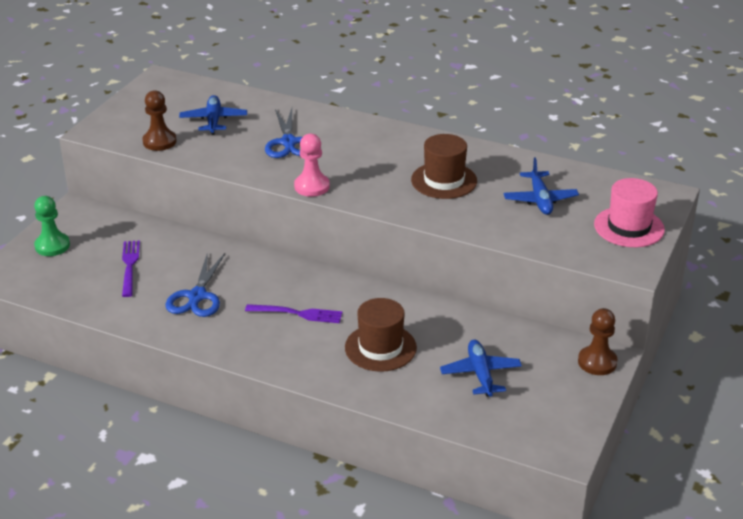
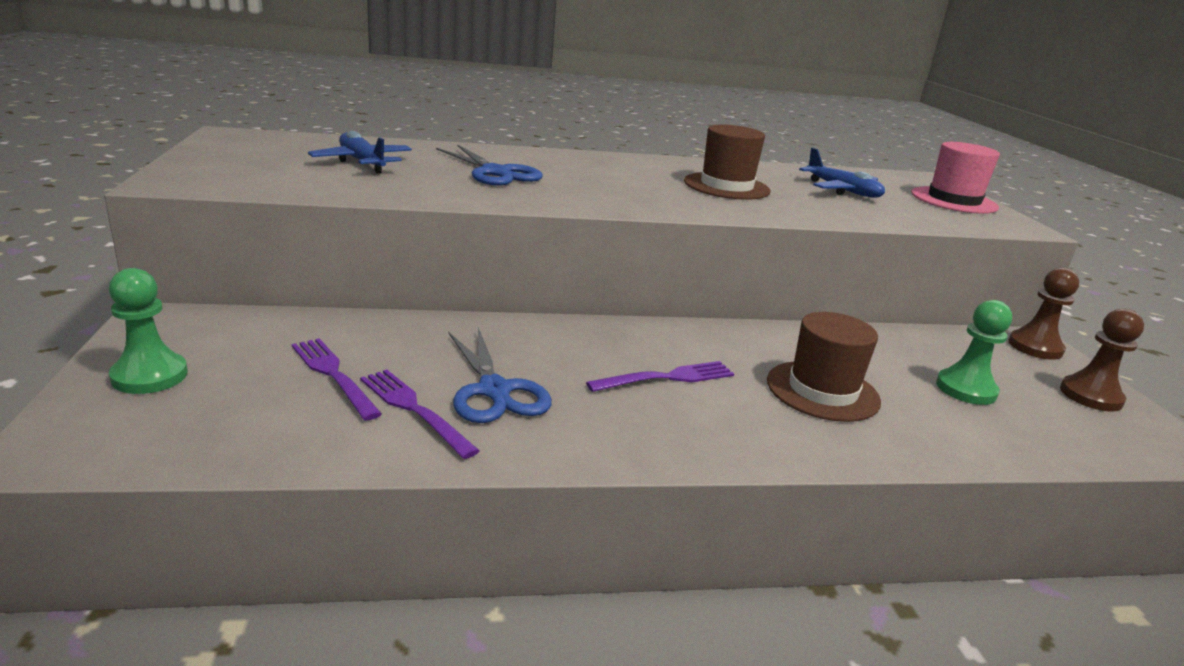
camera: 35 degrees left, 10 degrees down
brown pawn [142,90,177,151] -> brown pawn moved to [1060,309,1144,412]
pink pawn [294,133,330,197] -> none
blue plane [440,340,522,397] -> green pawn [936,300,1012,405]
none -> purple fork [360,370,480,459]

